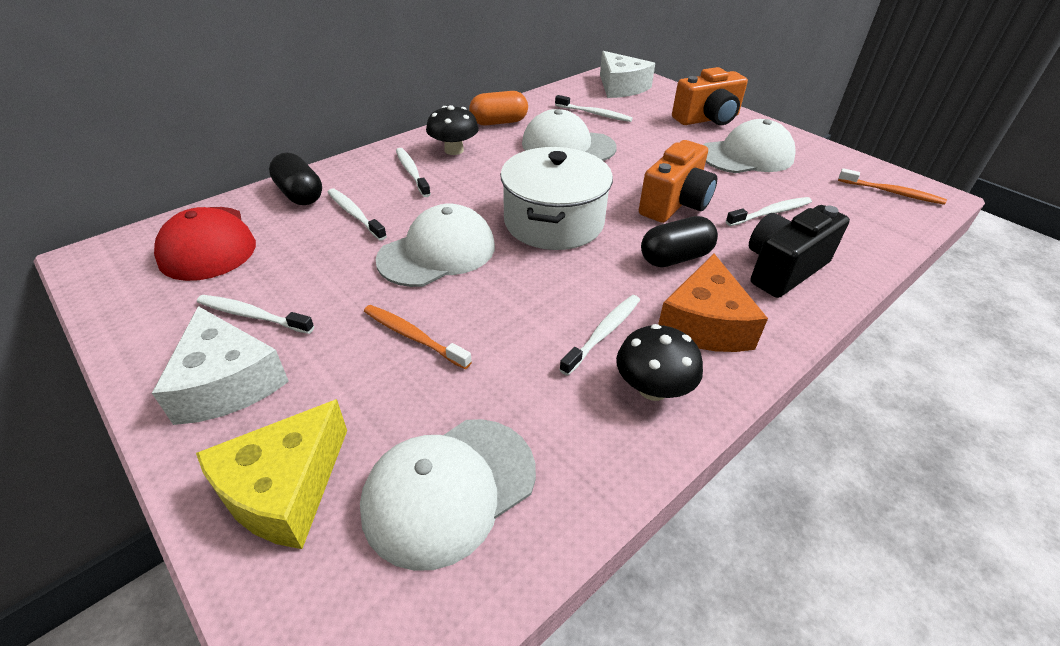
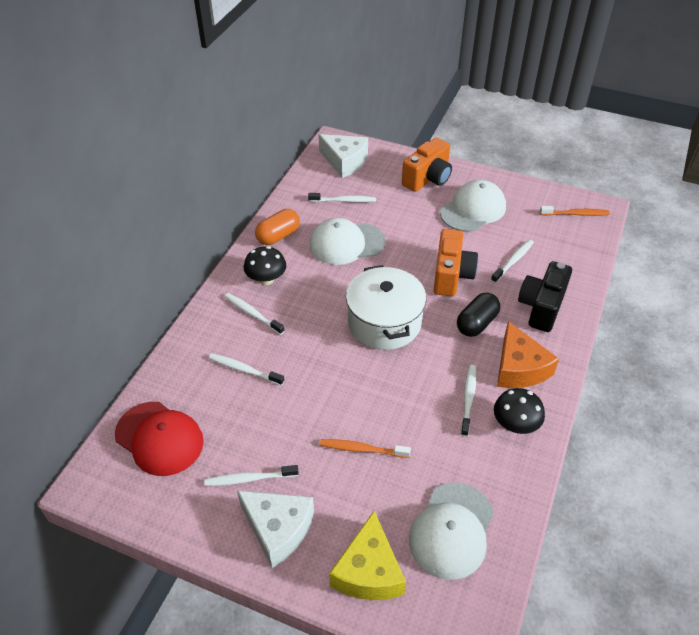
camera: 25 degrees left, 5 degrees up
black capsule [269,152,322,205] -> none
white cap [375,204,495,287] -> none

